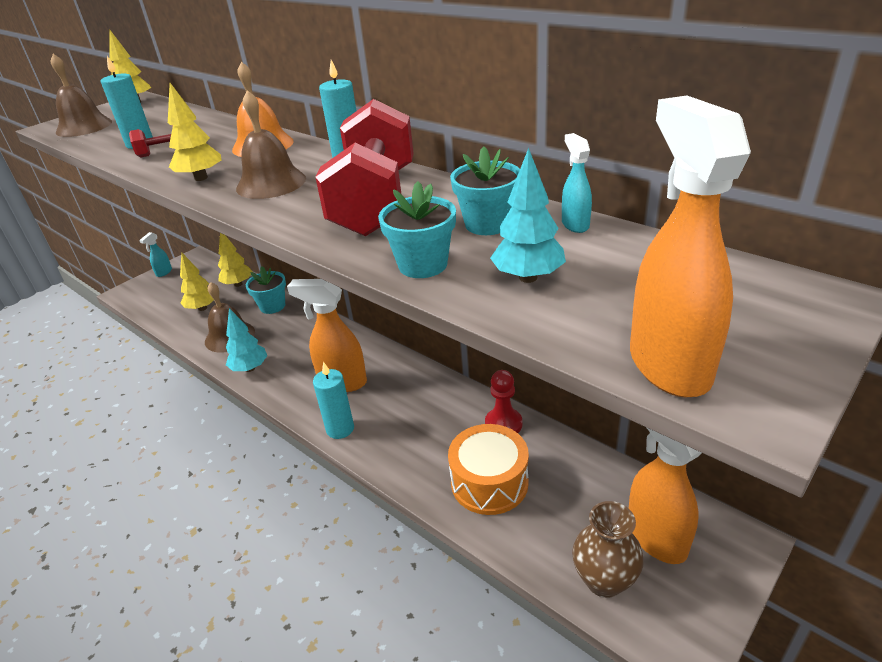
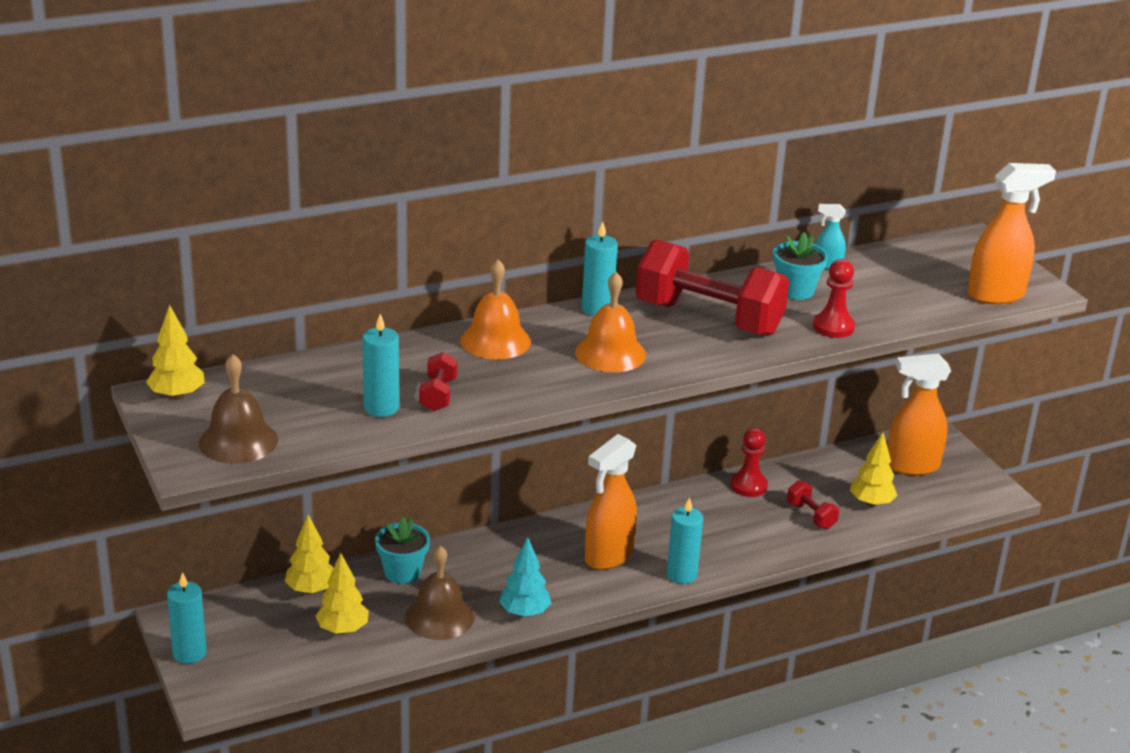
camera: 70 degrees left, 5 degrees down
turquoise spray bottle [139,232,172,277] -> turquoise candle [167,572,207,664]
yellow tree [168,83,221,181] -> yellow tree moved to [850,432,897,507]
brown bell [236,90,306,199] -> orange bell [575,272,646,372]
turquoise flower pot [378,181,456,278] -> red pawn [813,259,855,338]
orange drum [448,424,529,515] -> red dumbbell [787,481,839,529]
turquoise tree [490,148,566,283] -> none
brown vase [572,501,644,598] -> none
orange spray bottle [630,95,751,397] -> orange spray bottle turned 150 degrees clockwise [967,163,1056,305]

